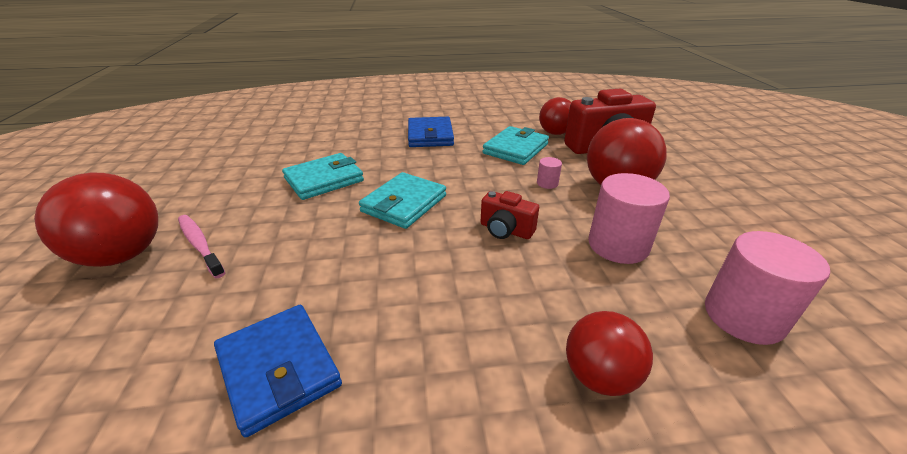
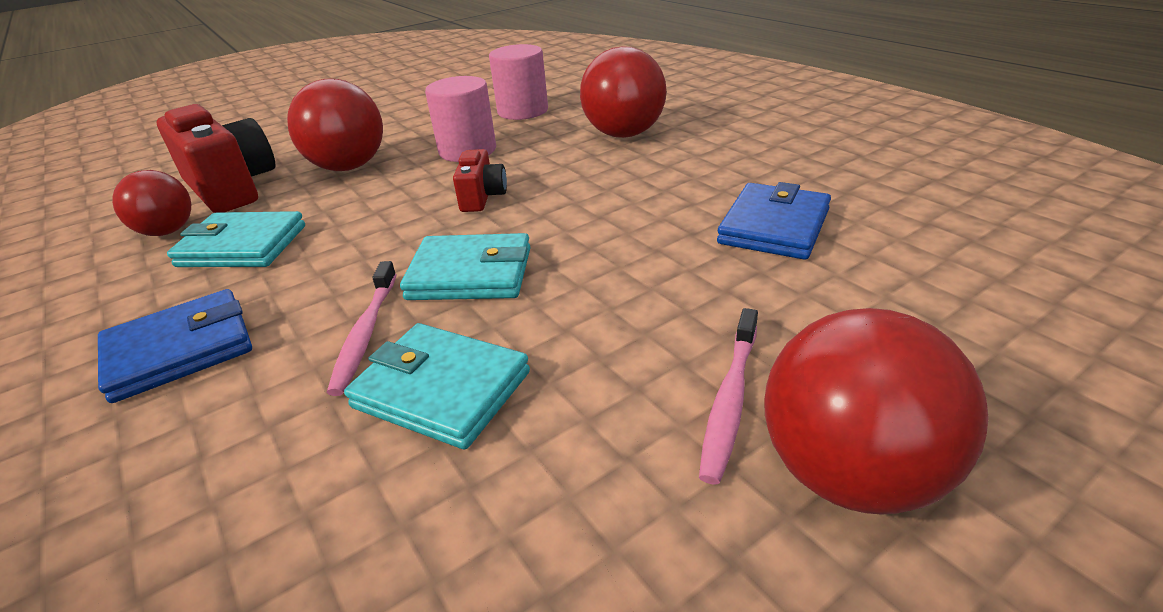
camera: 115 degrees left, 0 degrees up
pink cylinder [537,157,562,189] -> none
red ball [566,311,653,396] -> red ball [580,46,667,138], size x1.57
none -> pink toothbrush [326,261,396,396]

